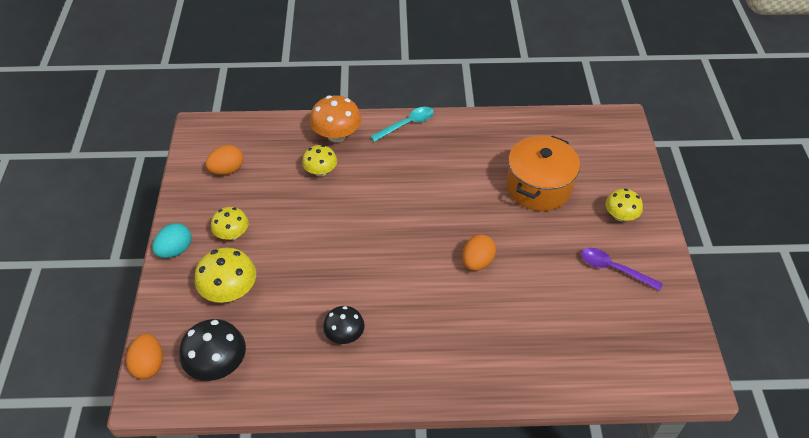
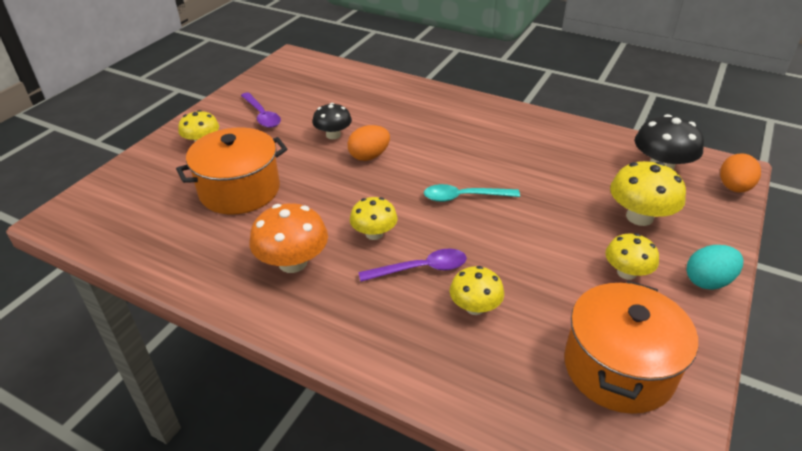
camera: 150 degrees left, 10 degrees down
orange egg [205,145,243,175] -> orange pot [564,281,698,414]
orange mushroom [310,96,361,143] -> orange mushroom moved to [250,203,328,273]
black mushroom [323,306,365,344] -> black mushroom moved to [312,103,352,139]
turquoise spoon [370,107,434,142] -> turquoise spoon moved to [424,184,520,202]
none -> yellow mushroom [350,197,397,240]
none -> purple spoon [358,249,467,282]

